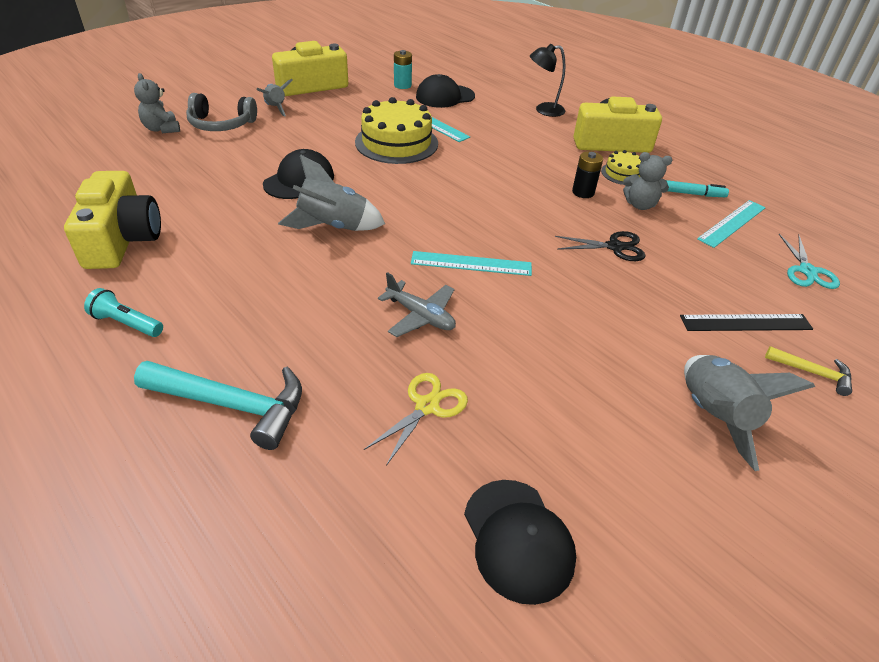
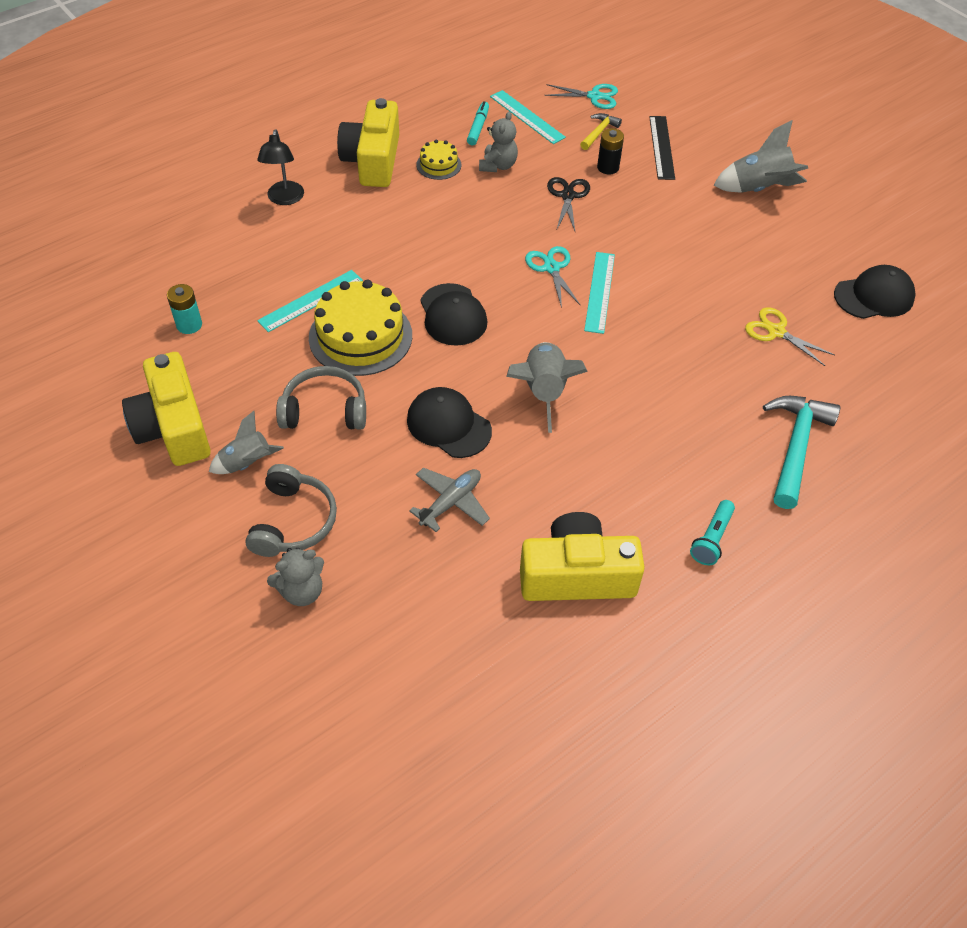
camera: 85 degrees left, 10 degrees up
grey plane [378,272,456,337] -> grey plane moved to [409,468,490,532]
black cap [416,74,475,108] -> black cap moved to [420,283,487,346]
black battery [572,151,603,198] -> black battery moved to [597,128,624,175]
yellow hammer [765,346,852,396] -> yellow hammer moved to [580,113,622,150]
none -> grey headphones [276,366,366,430]
none -> turquoise scissors [525,246,581,308]

